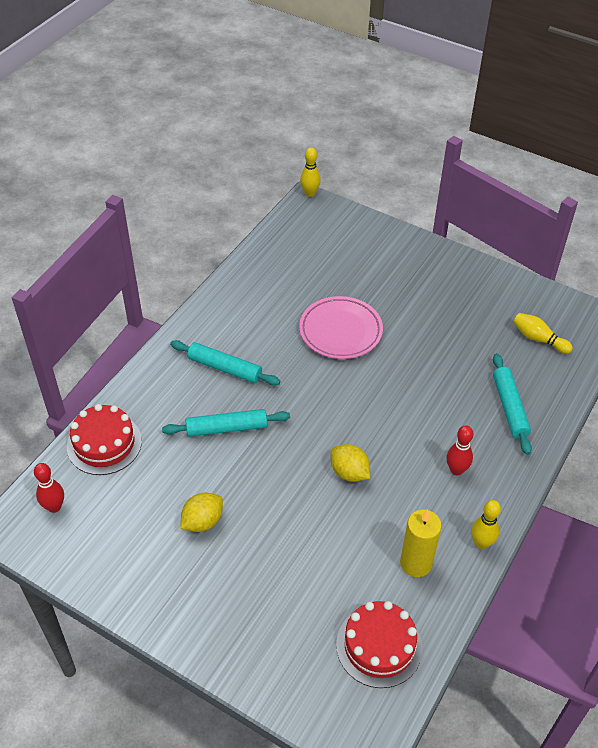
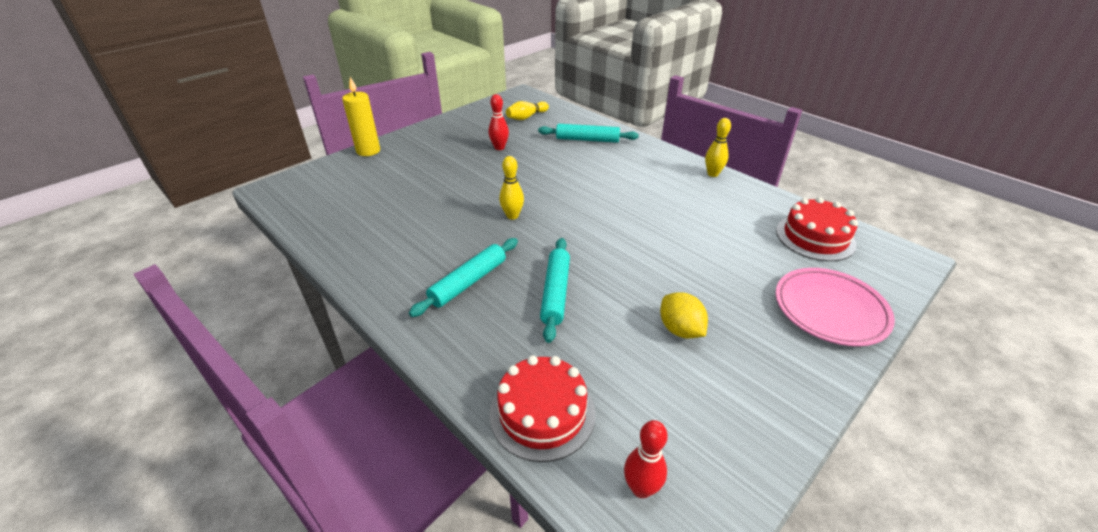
camera: 75 degrees left, 10 degrees down
pink plate [299,296,383,359] -> pink plate moved to [776,268,895,346]
yellow bowling pin [300,147,321,197] -> yellow bowling pin moved to [499,156,524,220]
yellow lemon [331,444,370,482] -> none
yellow candle [400,509,442,577] -> yellow candle moved to [342,77,380,156]
red bowling pin [446,426,474,475] -> red bowling pin moved to [488,94,509,150]

